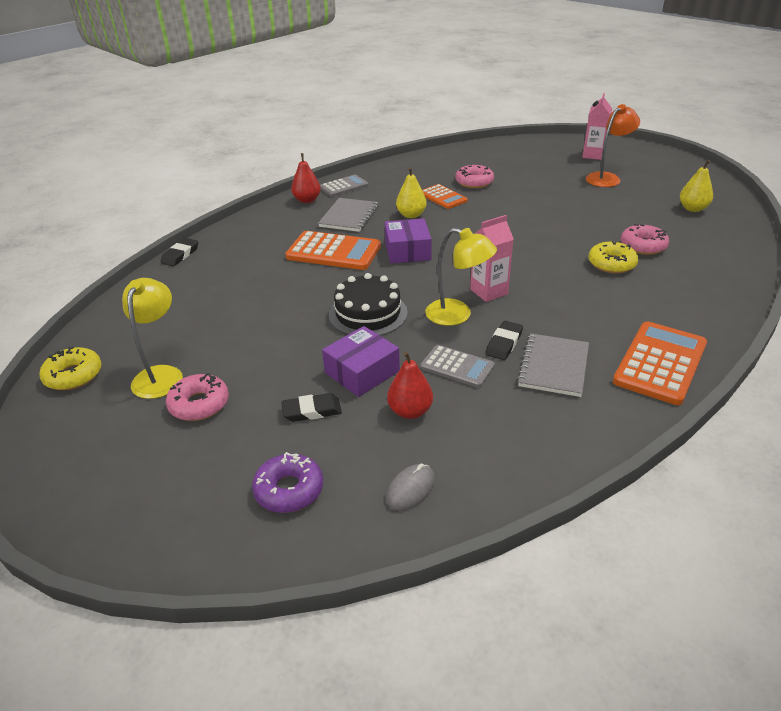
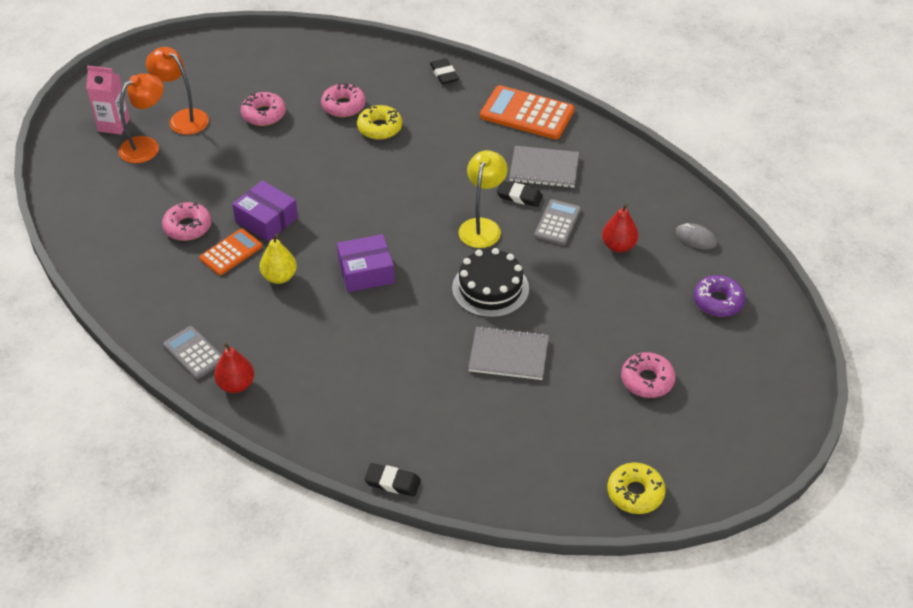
camera: 100 degrees left, 10 degrees up
yellow lamp [122,278,183,399] -> none
black eraser [281,393,342,422] -> black eraser moved to [430,58,459,84]
orange calculator [285,231,381,270] -> none
grey notebook [318,198,379,232] -> grey notebook moved to [468,326,549,380]
purple box [322,326,400,397] -> purple box moved to [232,180,298,242]
pink carton [470,215,514,302] -> none
yellow pear [680,160,713,212] -> none
none -> orange lamp [118,73,164,163]
none -> pink donut [241,92,286,126]

